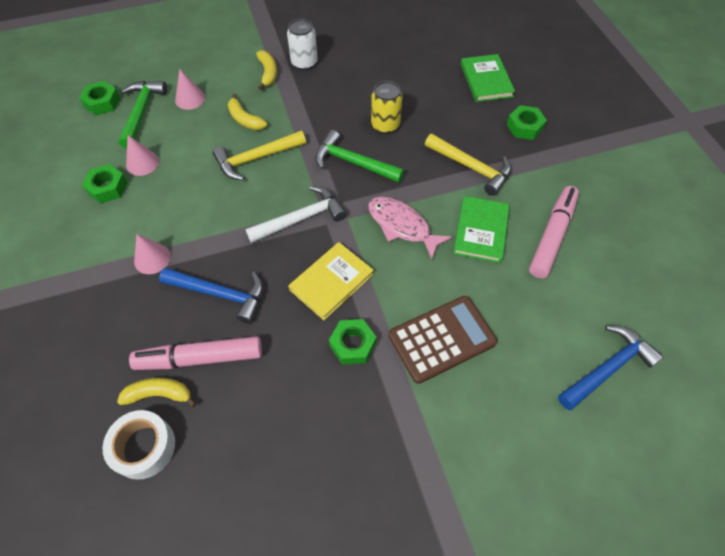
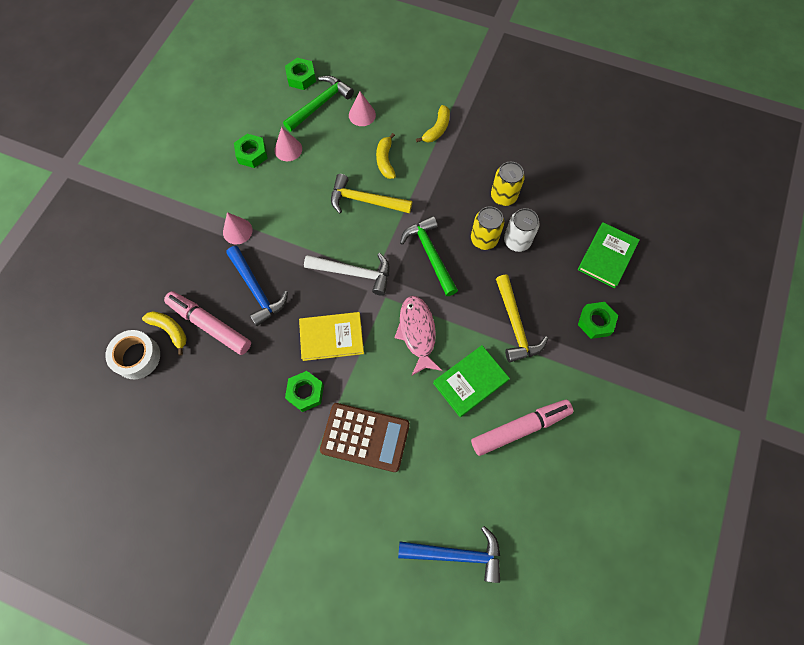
camera: 40 degrees right, 10 degrees up
white can [287,19,318,70] -> white can moved to [504,208,540,252]
none -> yellow can [491,162,525,206]

